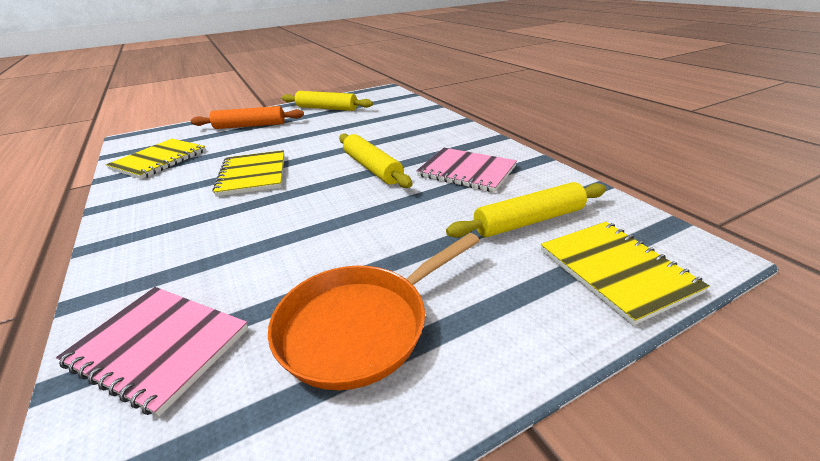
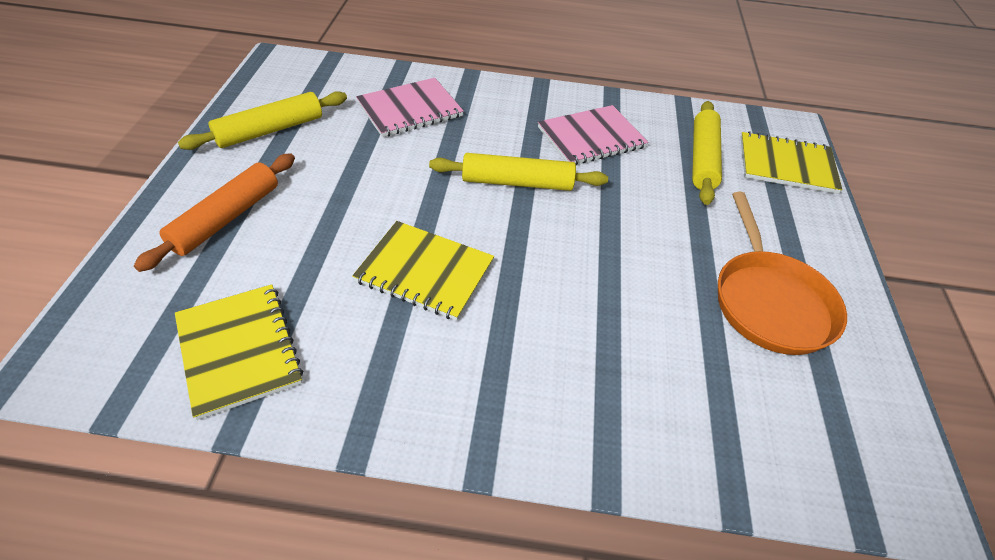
camera: 60 degrees left, 15 degrees up
pink notebook [56,287,248,416] -> pink notebook moved to [356,78,464,137]

